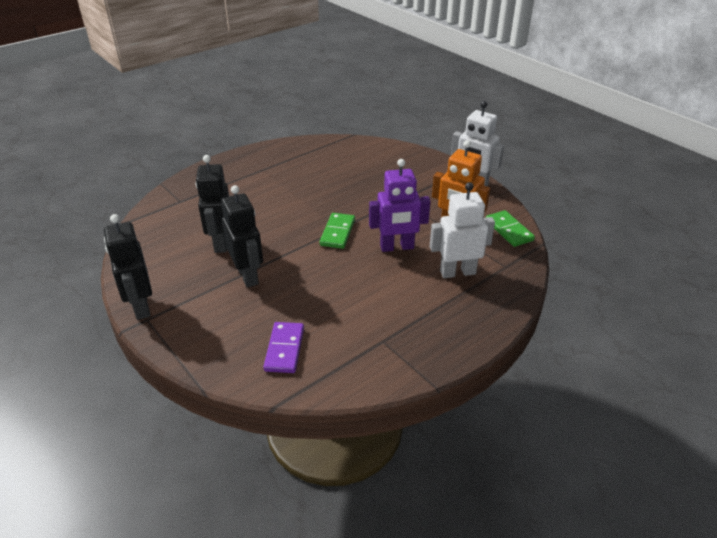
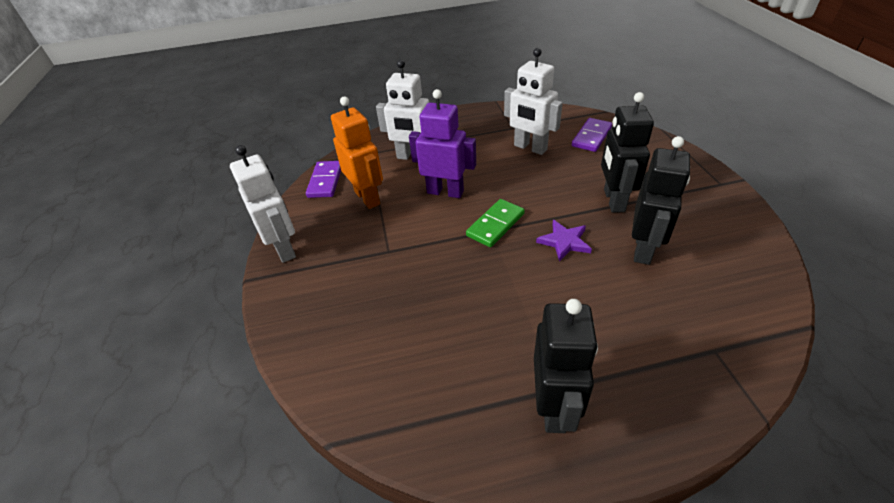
camera: 150 degrees left, 5 degrees up
black robot [104,214,152,320] -> black robot moved to [534,299,598,433]
green domino [486,210,535,247] -> purple domino [306,161,341,198]
none -> white robot [504,48,563,155]
none -> purple star [536,220,592,262]

